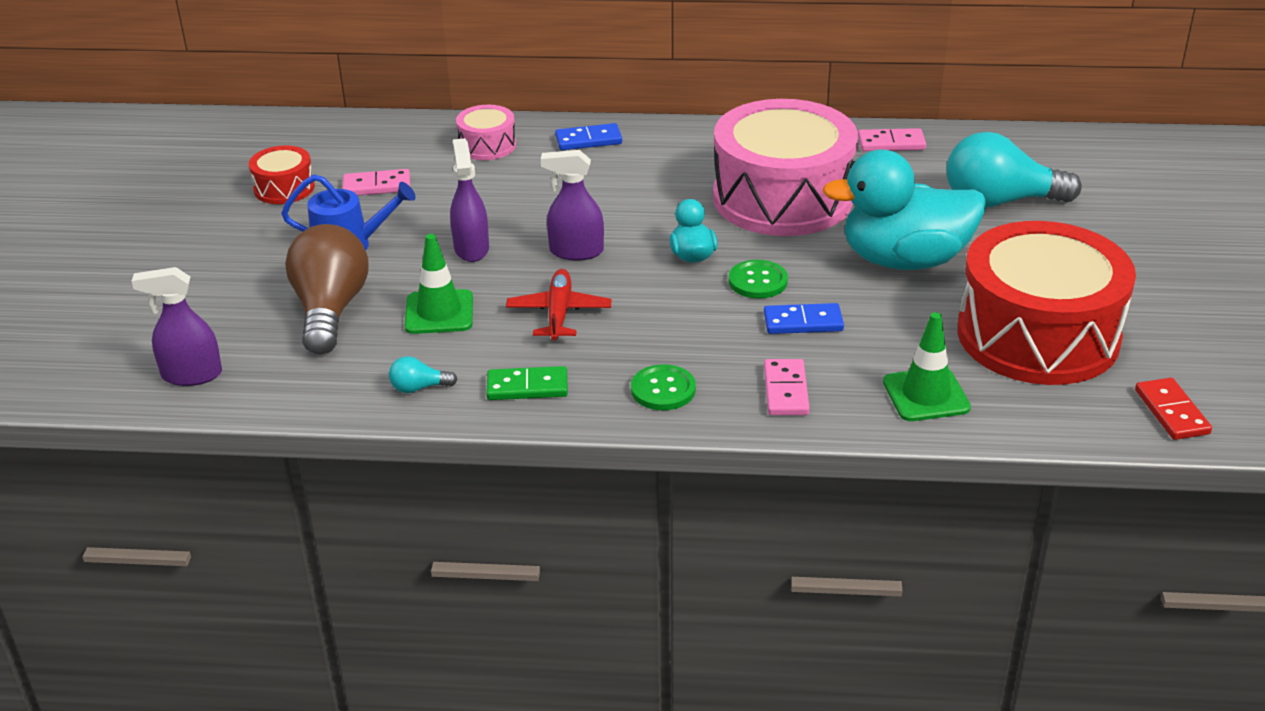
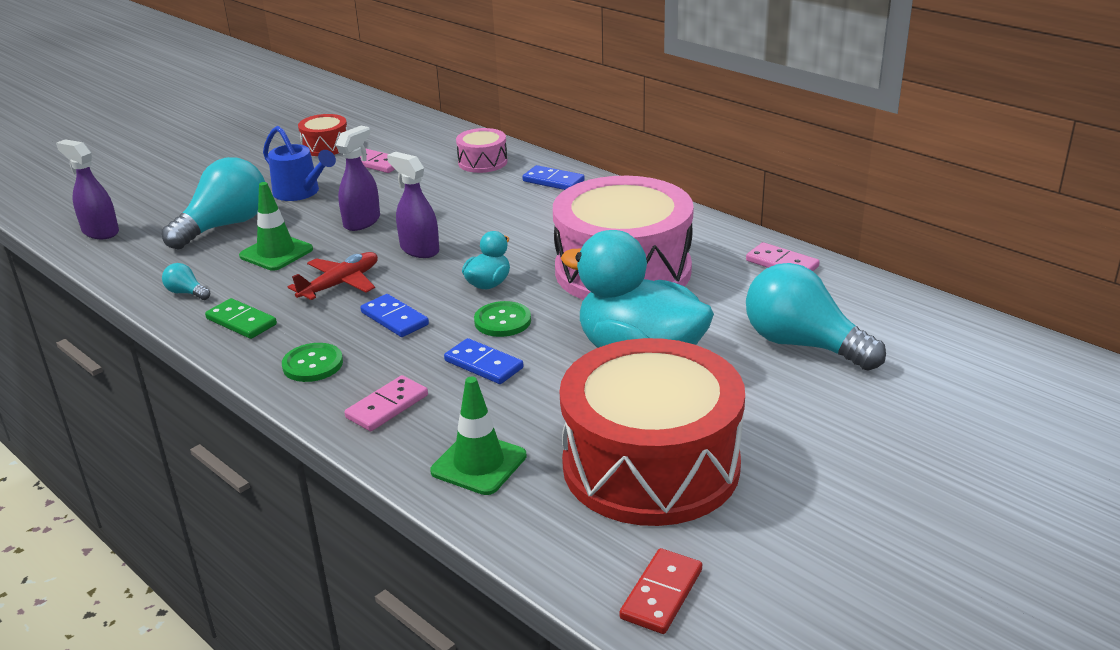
camera: 40 degrees right, 5 degrees down
brown light bulb [285,224,368,354] -> turquoise light bulb [162,157,265,250]
none -> blue domino [360,294,429,337]

